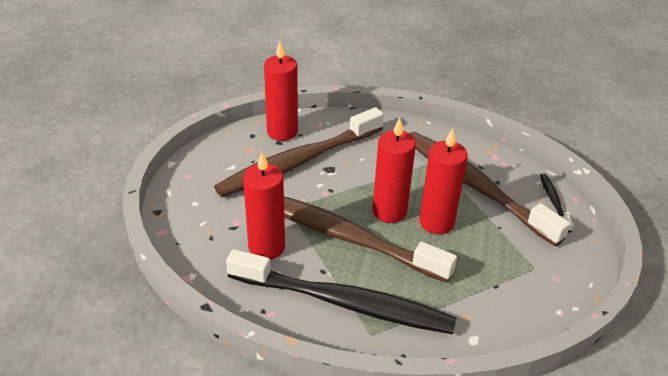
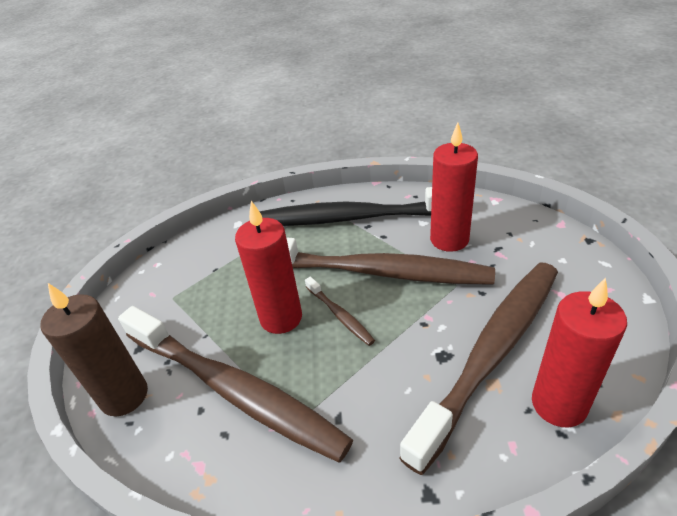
camera: 170 degrees right, 0 degrees up
red candle [372,118,416,223] -> brown toothbrush [305,277,375,346]
black toothbrush [540,173,574,233] -> brown candle [40,283,148,417]

